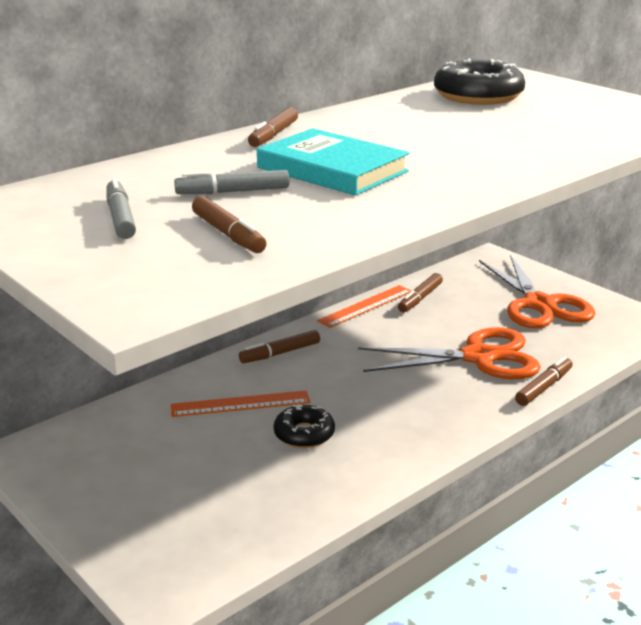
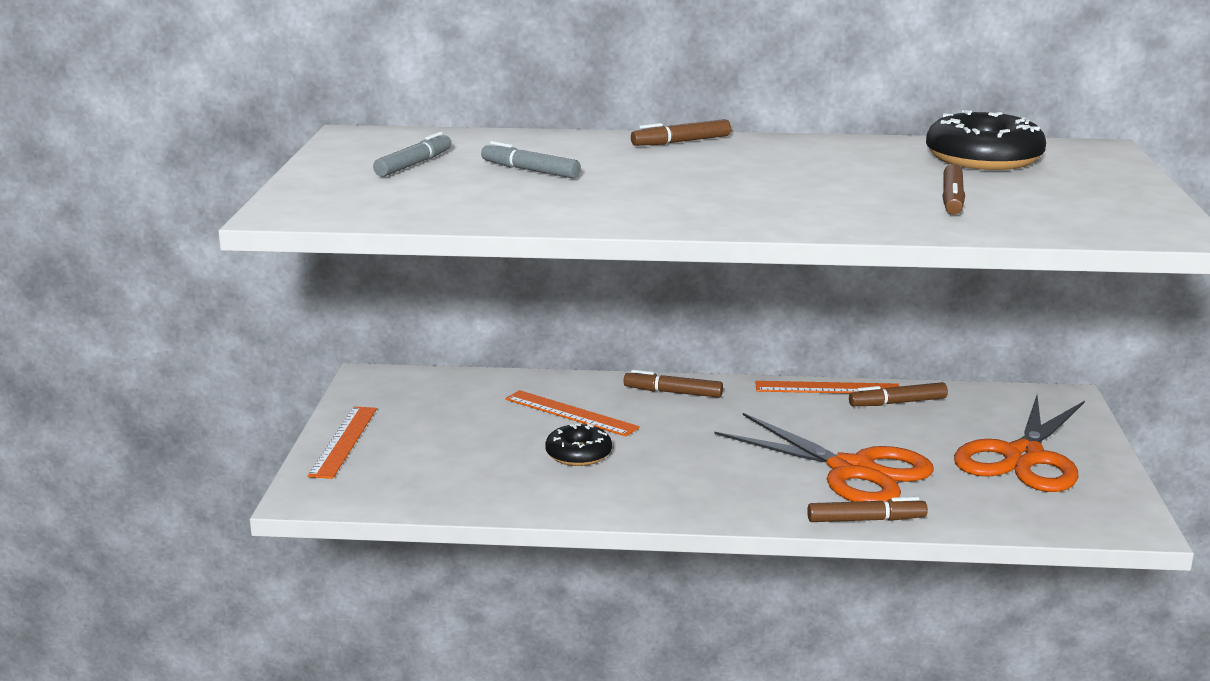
camera: 45 degrees right, 5 degrees down
brown marker [192,196,267,253] -> brown marker moved to [942,164,965,215]
turquoise book [257,128,410,196] -> none
none -> orange ruler [308,406,377,479]

